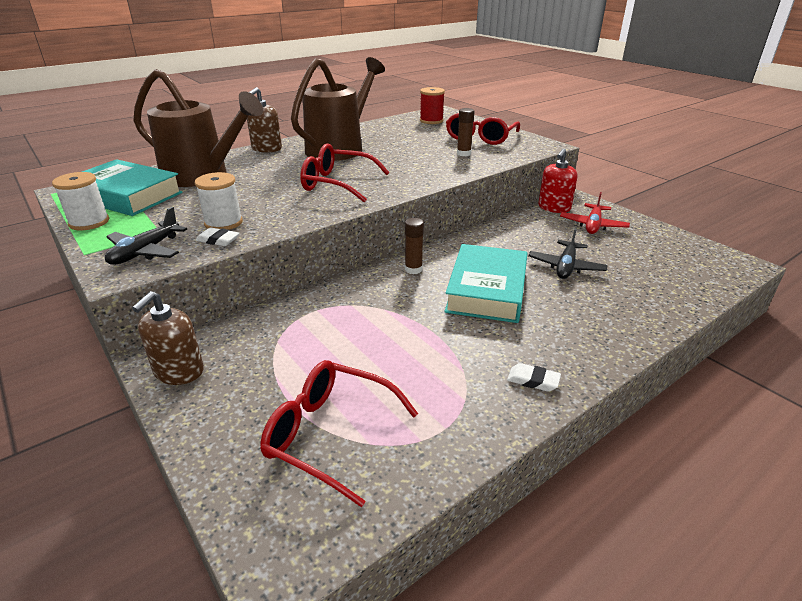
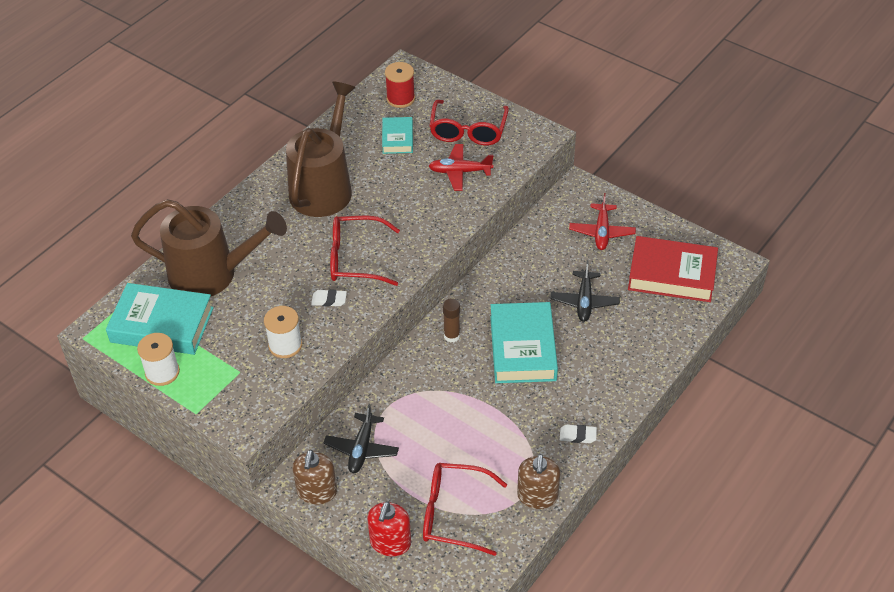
camera: 15 degrees left, 15 degrees up
black plane [105,207,187,265] -> black plane moved to [324,404,399,473]
white eraser [196,227,240,246] -> white eraser moved to [311,289,347,307]
brown soap dispenser [247,87,282,153] -> brown soap dispenser moved to [517,454,560,509]
brown glue stick [457,108,474,156] -> red plane [429,144,494,191]
red soap dispenser [538,149,578,213] -> red soap dispenser moved to [367,501,411,556]
none -> turquoise book [382,117,413,154]
none -> red book [628,236,718,302]

